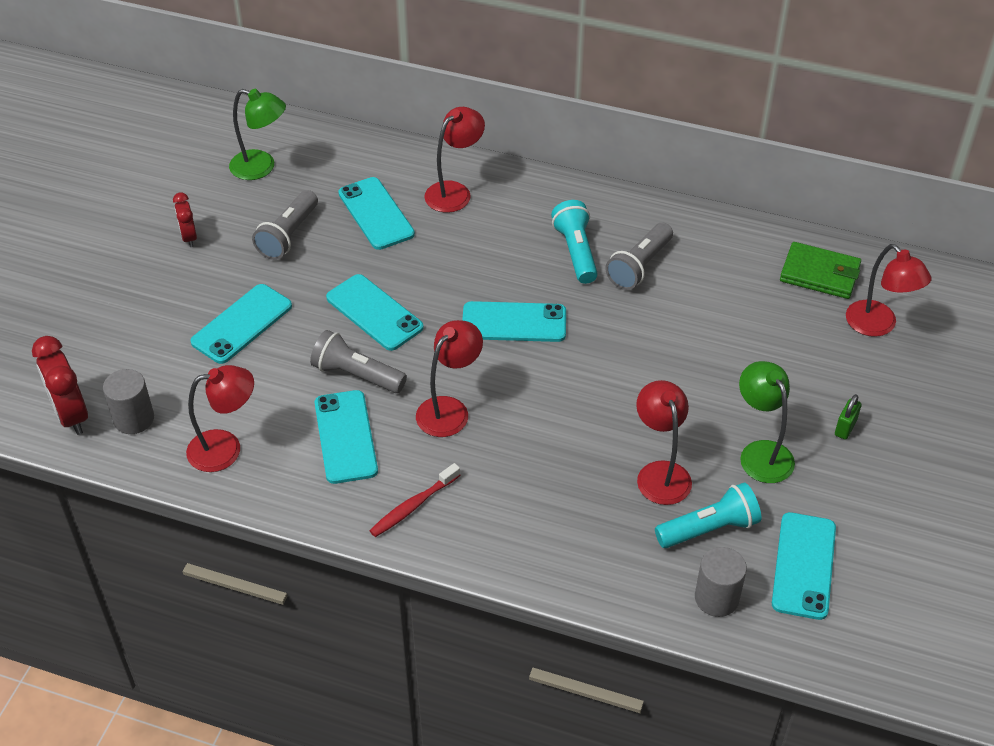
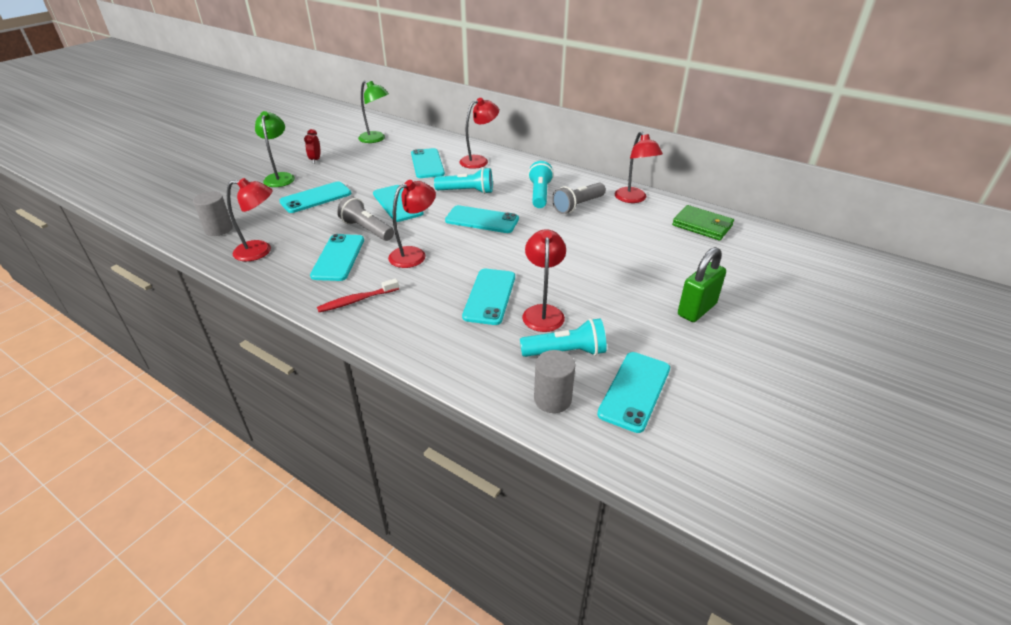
camera: 15 degrees right, 10 degrees down
red clock [32,336,88,435] -> none
grey flashlight [252,190,318,260] -> none
green lamp [739,361,795,483] -> green lamp moved to [255,111,295,187]
green padlock [835,394,862,440] -> green padlock [678,247,726,322], size x1.94
red lamp [846,244,932,337] -> red lamp moved to [615,131,663,203]
none -> turquoise flashlight [434,167,493,194]
none -> turquoise phone [462,269,515,325]

